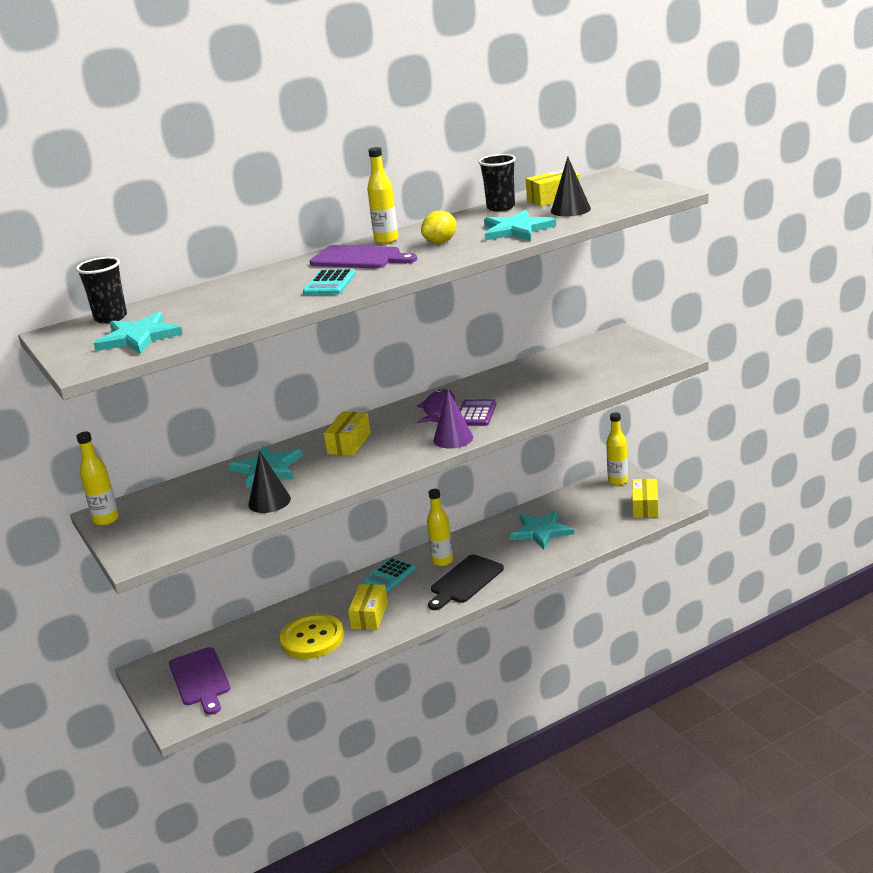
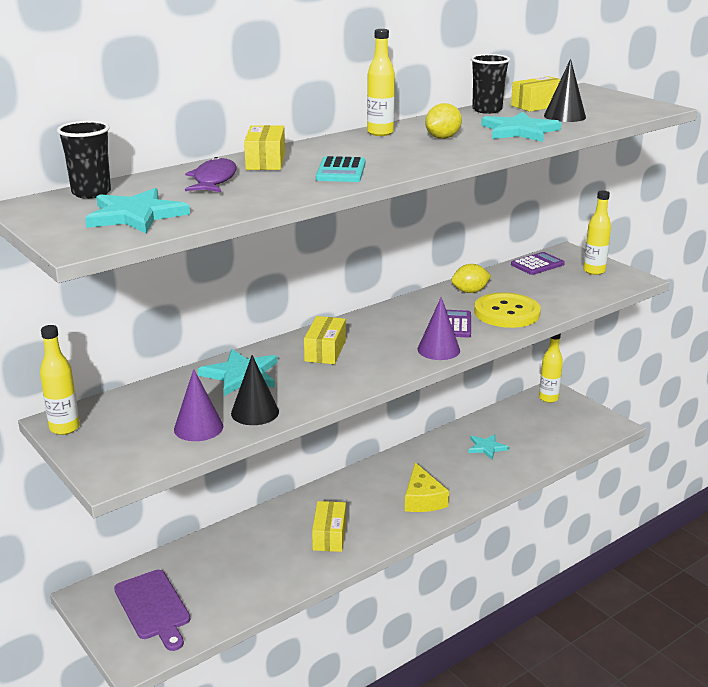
camera: 10 degrees left, 0 degrees up
yellow button [280,614,344,659] -> yellow button moved to [474,292,541,328]
purple cutting board [310,245,417,268] -> none
turquoise calculator [363,558,415,592] -> none
purple fish [417,389,455,423] -> purple fish moved to [185,157,237,192]
yellow bottle [427,489,453,566] -> yellow bottle moved to [583,191,611,275]
black cutting board [428,554,504,610] -> yellow cheese [405,462,449,512]
turquoise star [510,510,574,549] -> turquoise star [468,434,509,459], size x0.64
yellow box [632,479,658,518] -> yellow box moved to [244,125,285,170]
none -> purple cone [174,369,223,441]
none -> yellow lemon [451,264,491,293]
none -> purple calculator [511,252,565,275]

